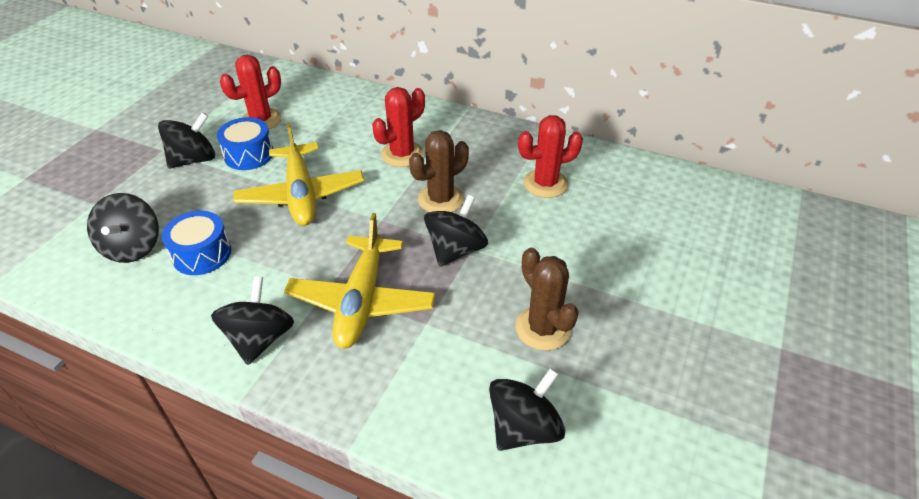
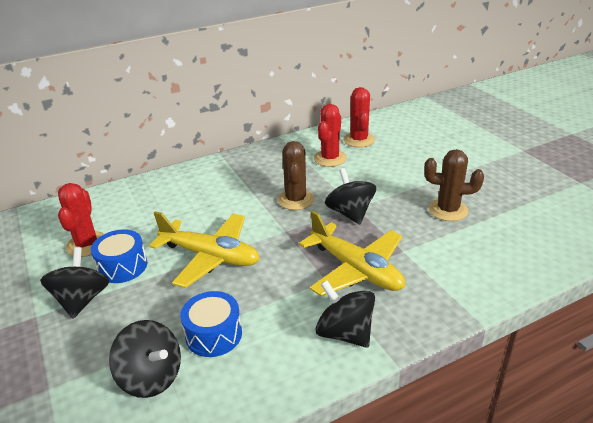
camera: 50 degrees left, 10 degrees down
red cactus [372,87,425,167] -> red cactus moved to [343,87,375,147]
black spinning top [489,368,565,451] -> none

